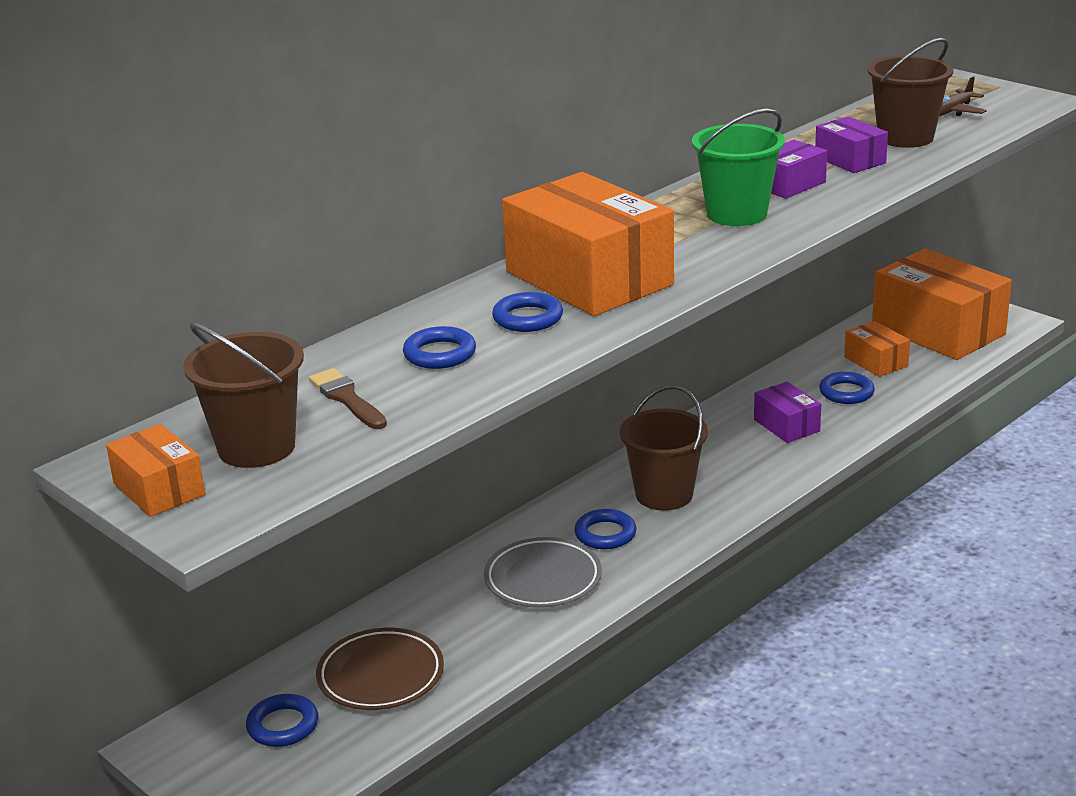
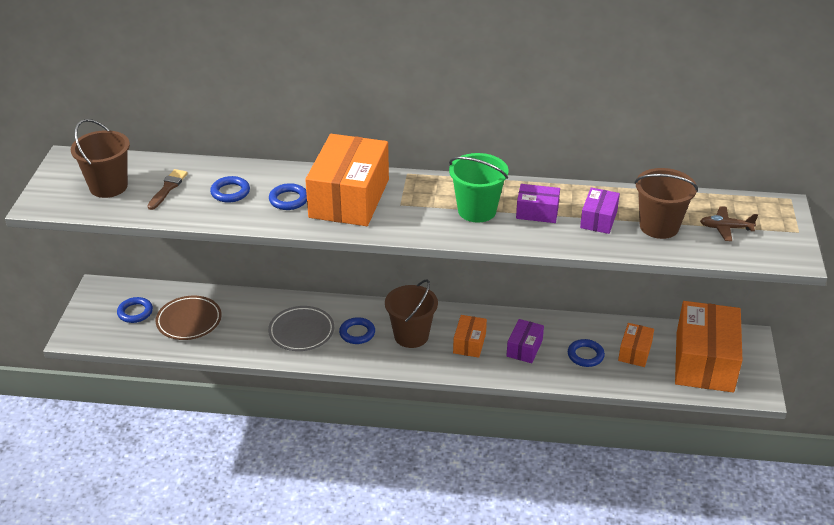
camera: 50 degrees right, 10 degrees up
orange box [106,424,205,517] -> orange box moved to [453,315,487,358]

